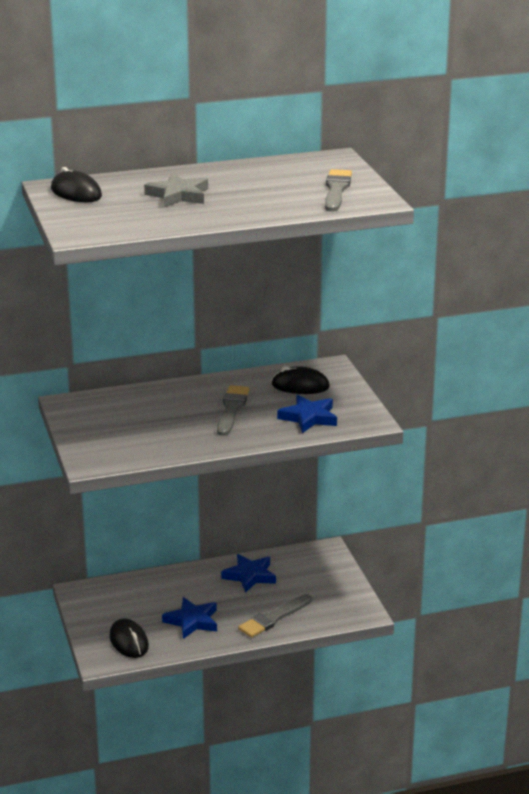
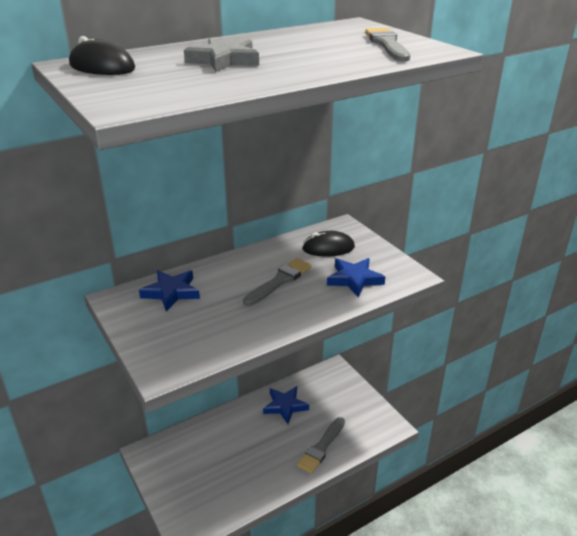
camera: 15 degrees left, 5 degrees up
black mouse [109,619,149,658] -> none
blue star [162,597,217,639] -> blue star moved to [139,270,200,311]
grey brush [217,385,249,436] -> grey brush turned 45 degrees clockwise [243,258,312,306]

